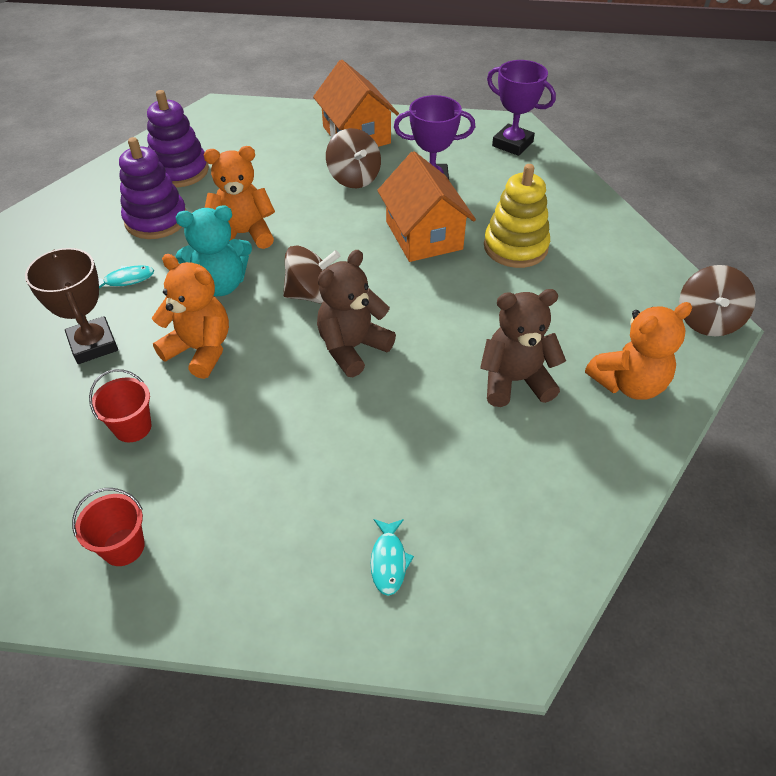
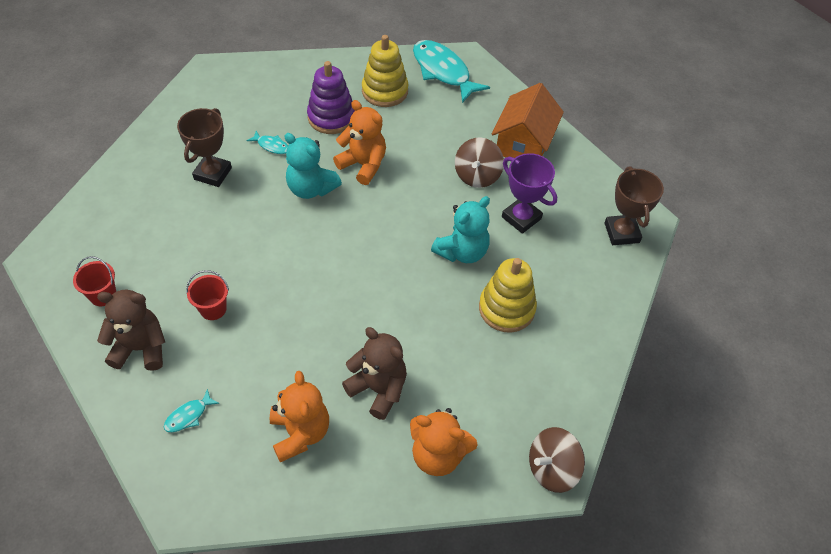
camera: 45 degrees right, 5 degrees up
red bucket [89,369,151,442] -> red bucket moved to [186,270,229,320]
purple stacking toy [147,90,209,187] -> yellow stacking toy [362,35,409,107]
orange teddy bear [152,254,229,379] -> orange teddy bear moved to [270,371,329,463]
brown spinning top [283,245,340,304] -> none
brown teddy bear [317,250,396,377] -> brown teddy bear moved to [97,290,165,371]
orange house [377,151,476,262] -> turquoise teddy bear [431,196,490,263]
purple trophy [487,60,556,156] -> brown trophy [604,166,664,245]
none -> turquoise fish [413,40,490,103]

